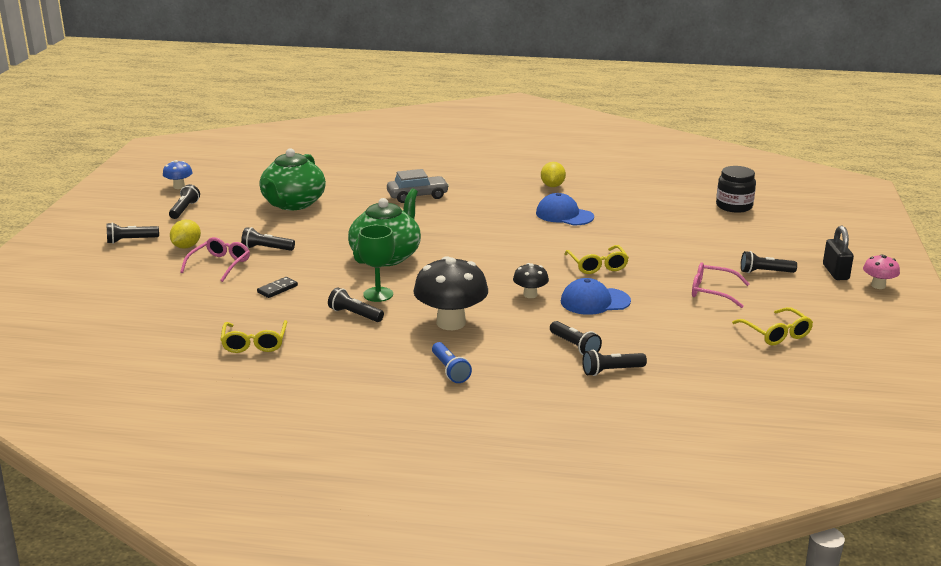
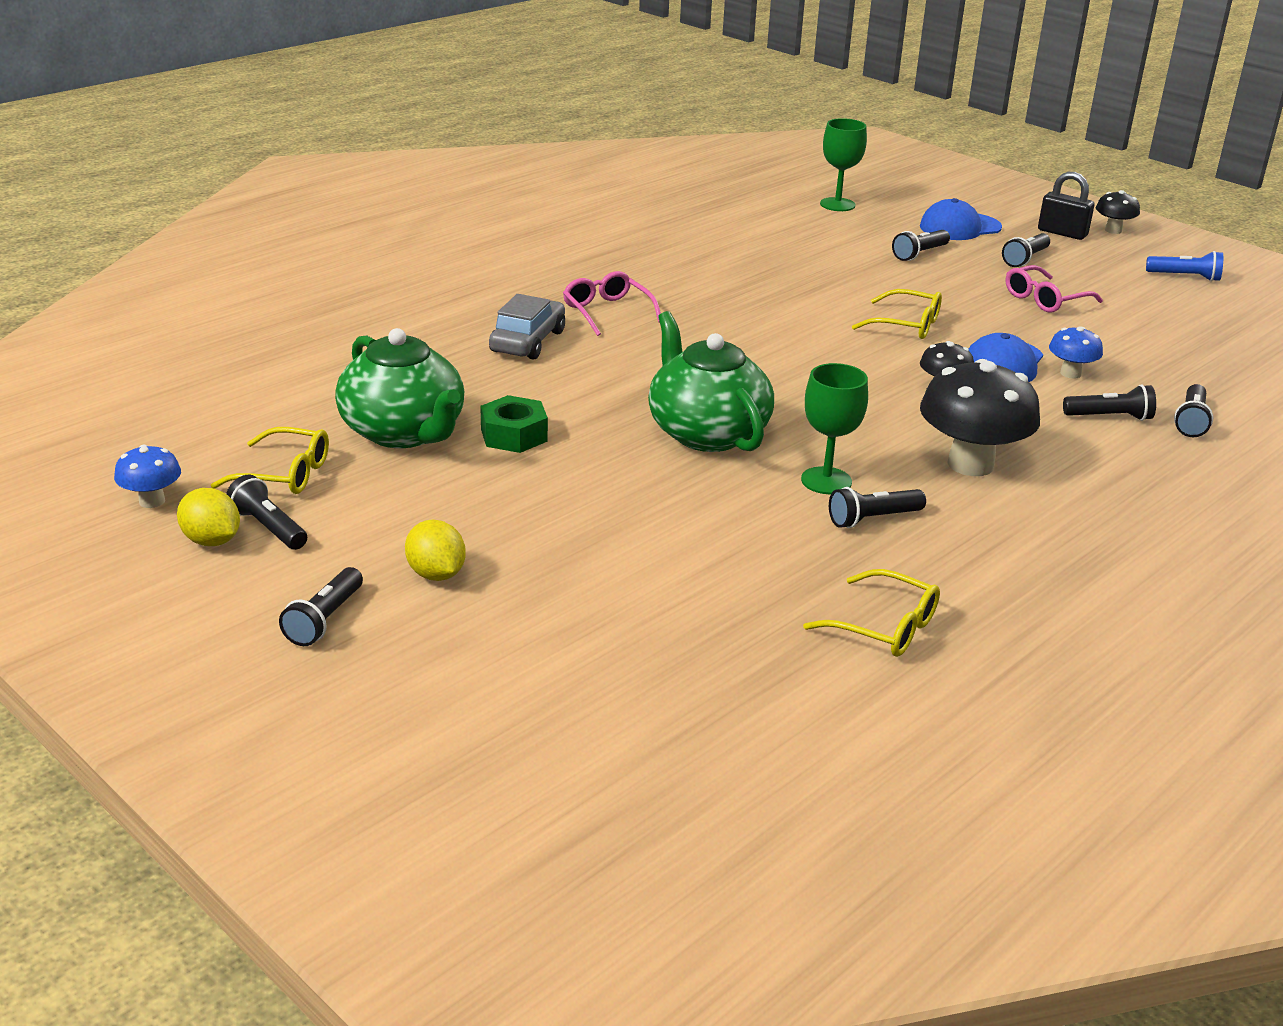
camera: 55 degrees left, 5 degrees up
pink glasses [180,237,250,282] -> pink glasses moved to [563,271,661,336]
black flashlight [241,227,295,251] -> black flashlight moved to [892,230,950,261]
black domino [257,277,298,298] -> none
blue flashlight [432,342,472,383] -> blue flashlight moved to [1146,251,1223,281]
blue cap [536,193,594,225] -> blue cap moved to [920,198,1002,240]
yellow lemon [541,162,566,187] -> yellow lemon moved to [177,488,240,546]
black jar [716,166,756,213] -> green goblet [820,118,867,211]
yellow glasses [732,307,813,345] -> yellow glasses moved to [211,427,329,494]
pink mushroom [863,254,900,289] -> black mushroom [1096,190,1140,234]
none -> green nut [480,395,548,453]
none -> blue mushroom [1049,326,1103,379]

